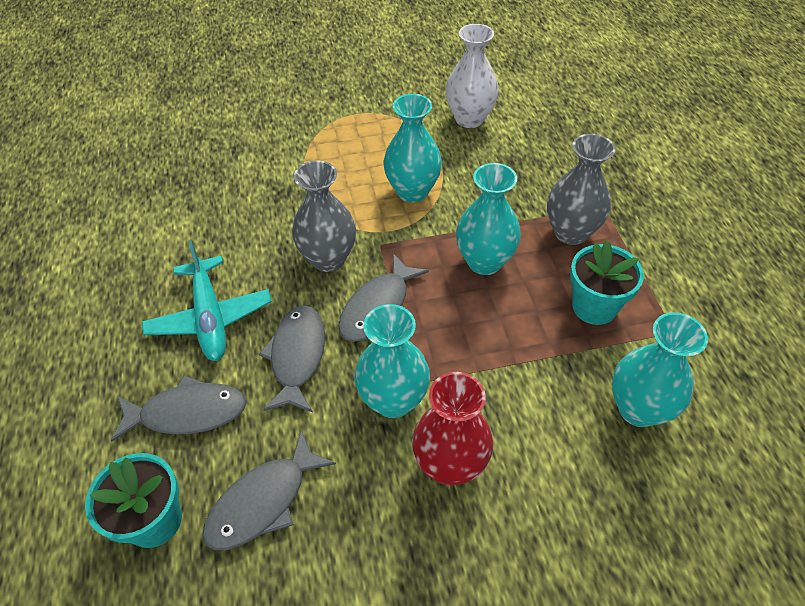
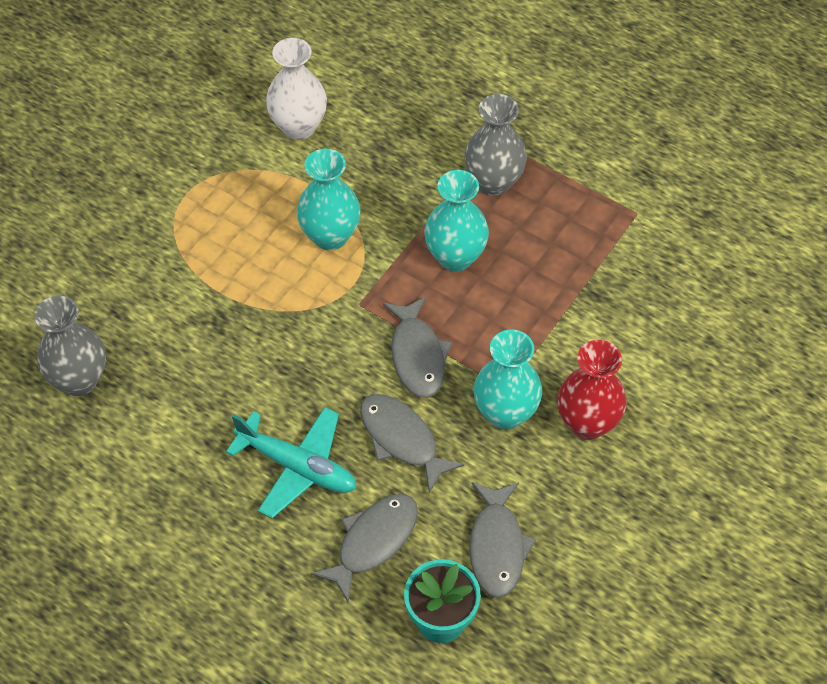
camera: 45 degrees left, 5 degrees up
grey vase [292,160,356,272] -> grey vase moved to [34,296,106,396]
turquoise flower pot [570,240,644,325] -> none
turquoise vase [612,312,708,427] -> none

